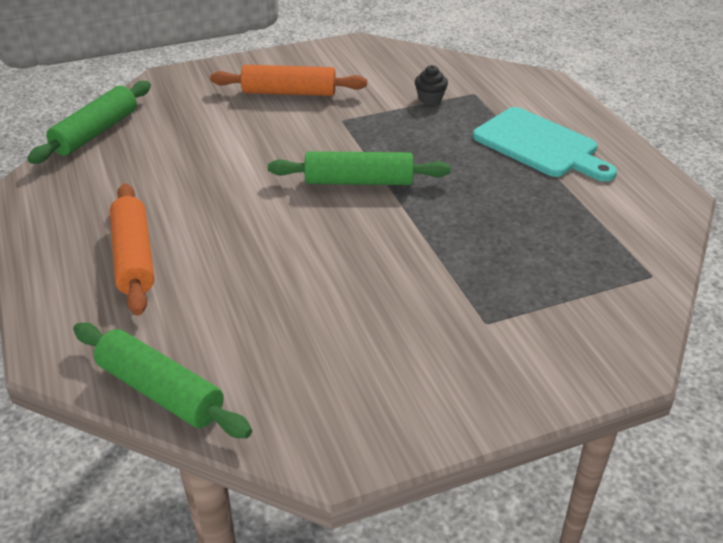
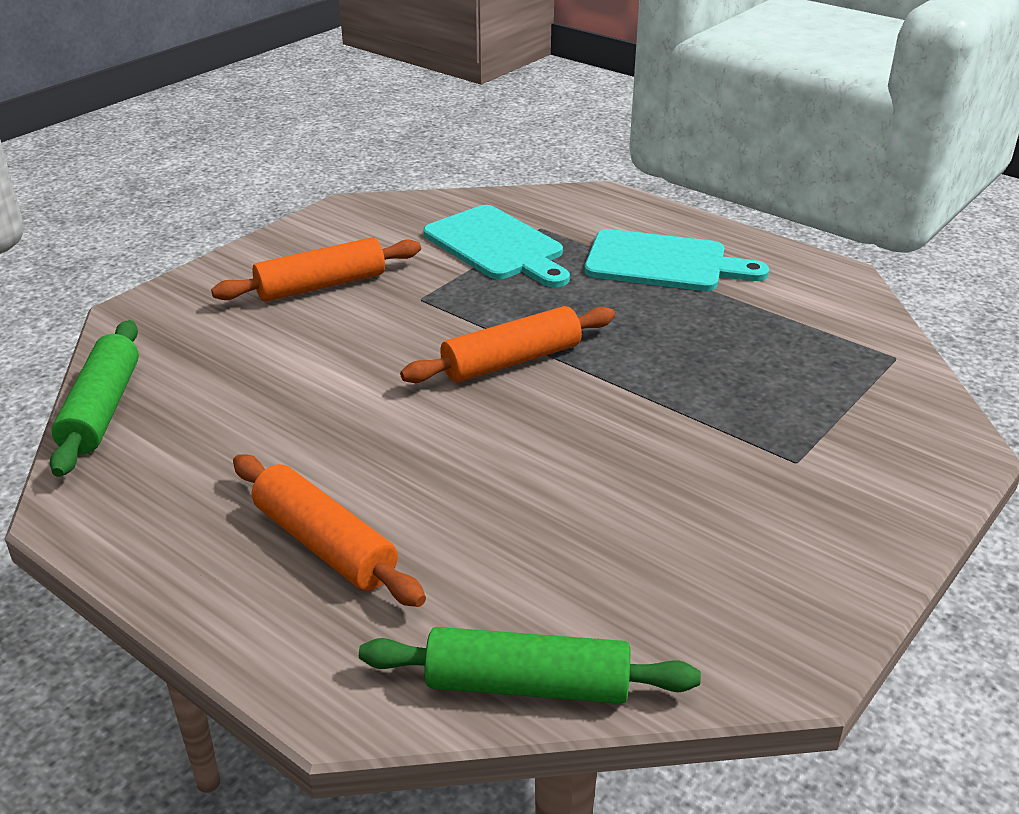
camera: 30 degrees left, 5 degrees down
green rolling pin [268,151,451,185] -> orange rolling pin [400,306,615,383]
black cupcake [415,65,448,105] -> turquoise cutting board [423,205,570,287]

